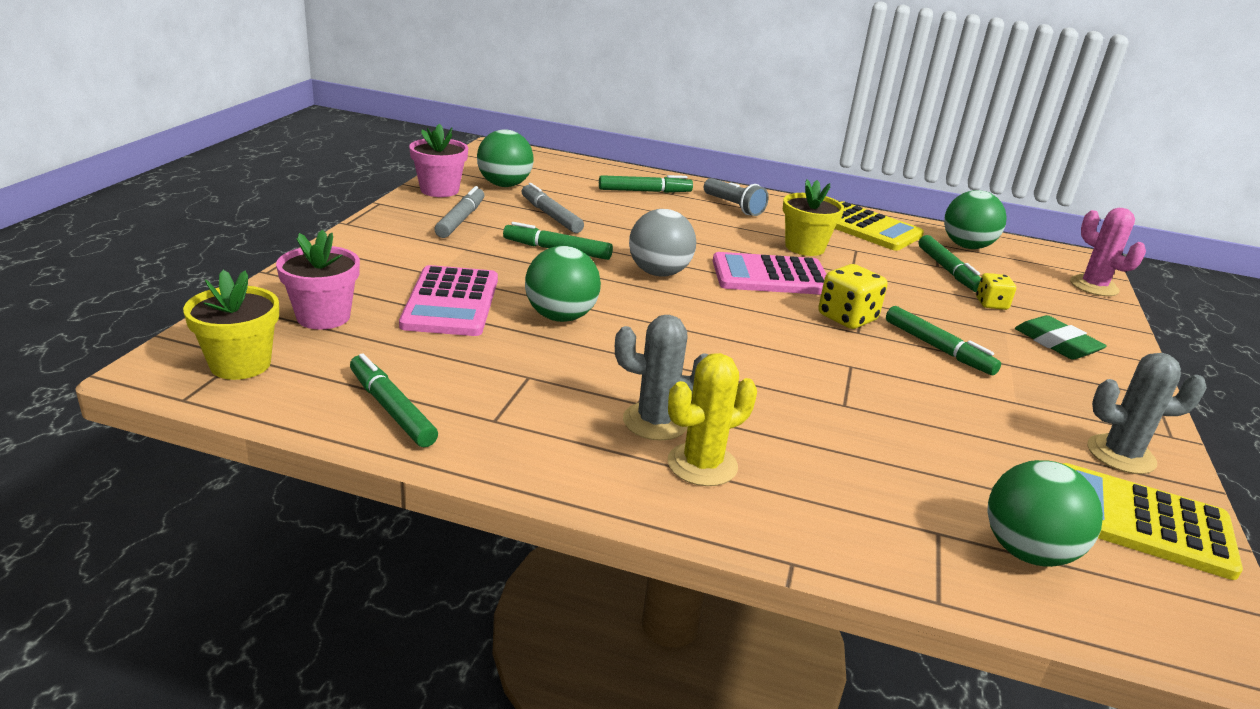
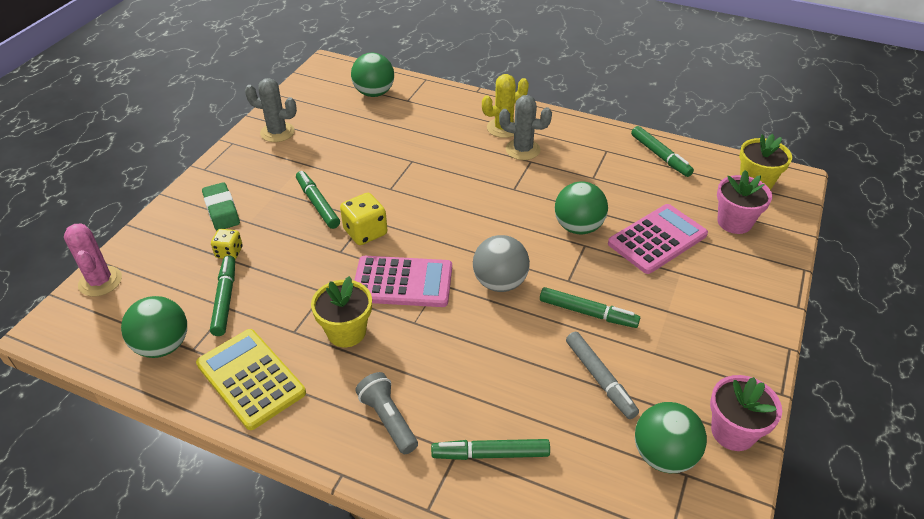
camera: 170 degrees left, 15 degrees up
pink calculator [399,265,498,336] -> pink calculator turned 45 degrees clockwise [608,204,708,274]
grey marker [434,186,485,238] -> none
yellow calculator [1062,463,1243,580] -> none

